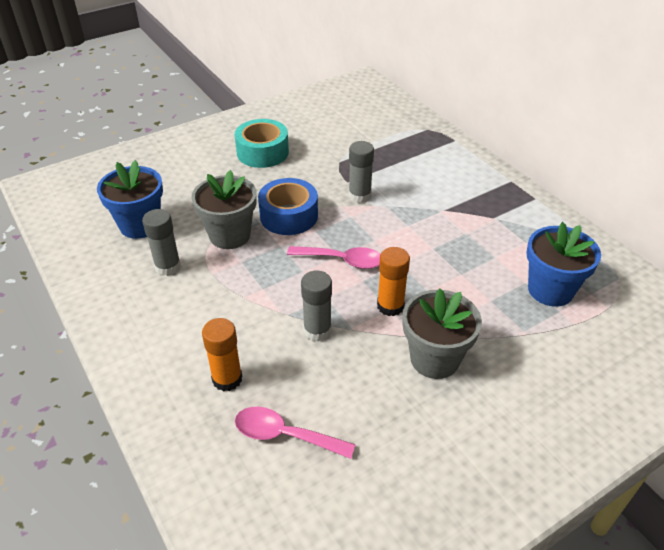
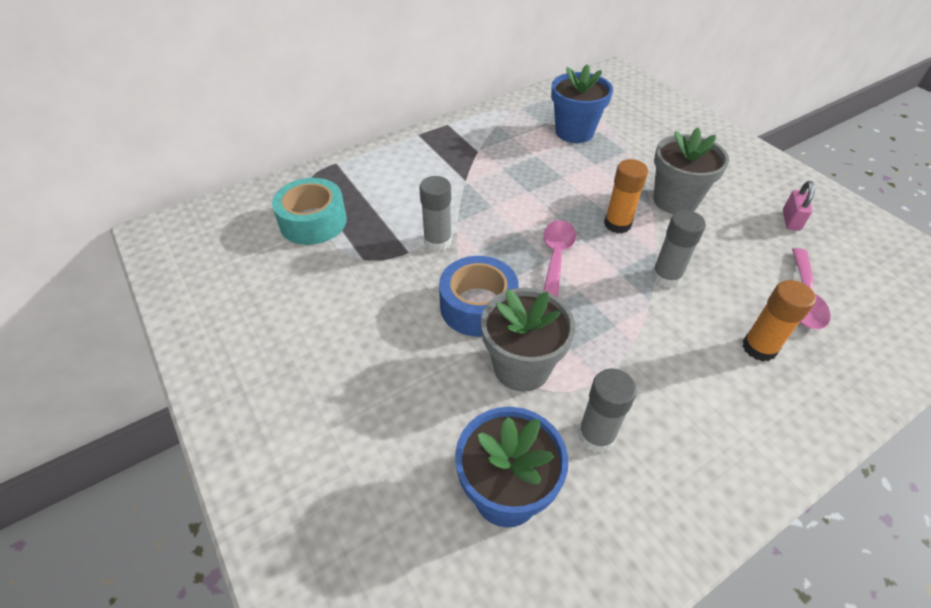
camera: 90 degrees left, 5 degrees up
turquoise tape [235,119,289,168] -> turquoise tape moved to [272,178,347,245]
none -> pink padlock [783,181,815,231]

